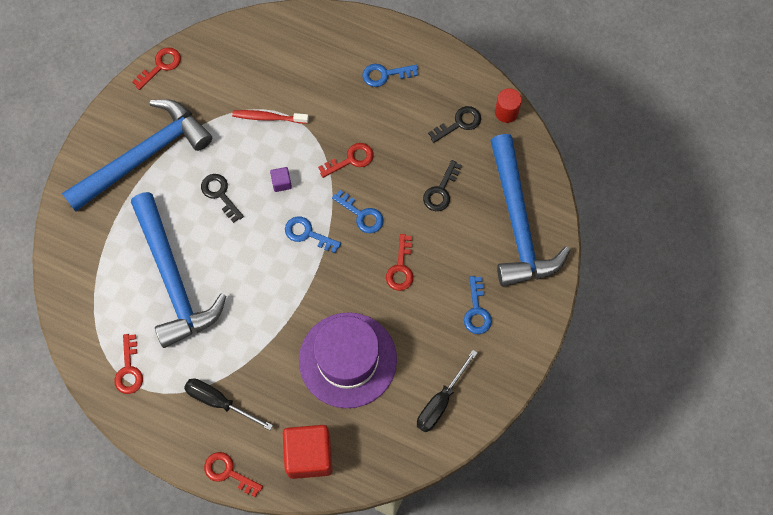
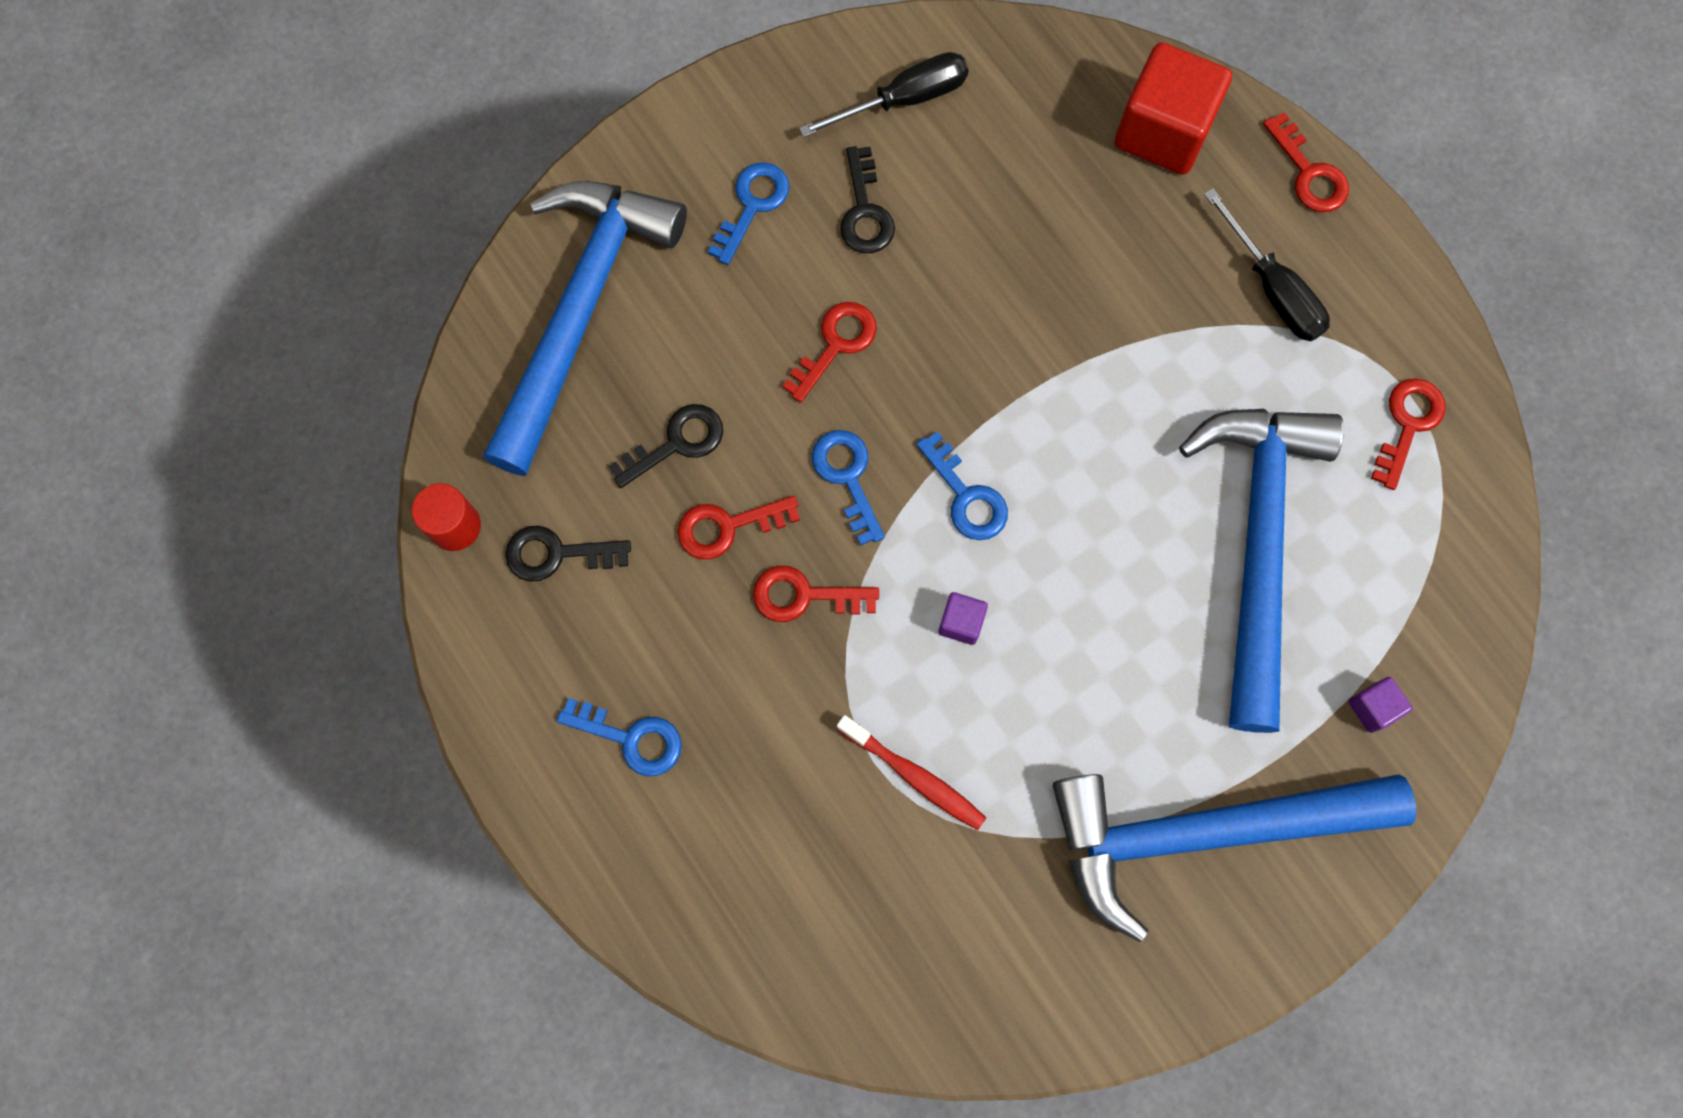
camera: 150 degrees left, 5 degrees up
red key [132,47,181,90] -> red key moved to [677,496,800,559]
black key [201,174,244,223] -> black key moved to [840,146,895,253]
purple hat [299,312,397,408] -> none
none -> purple cube [1348,677,1413,733]

